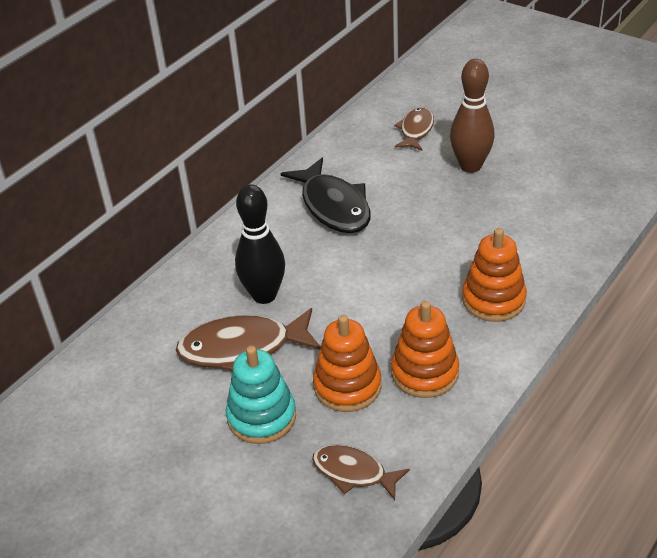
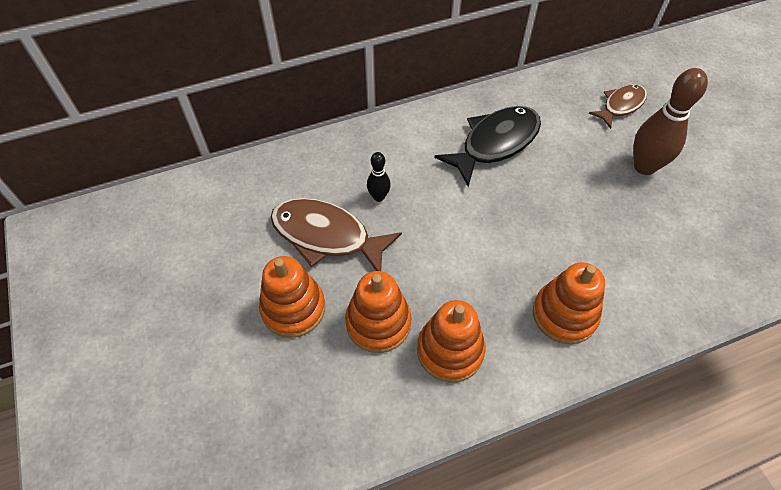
camera: 30 degrees right, 15 degrees up
turquoise stacking toy [226,346,296,444] -> orange stacking toy [259,256,325,338]
black bowling pin [235,184,285,304] -> black bowling pin [367,152,391,202], size x0.51
black fish [281,158,371,233] -> black fish turned 135 degrees counterclockwise [434,106,541,187]
brown fish [312,444,410,500] -> none

